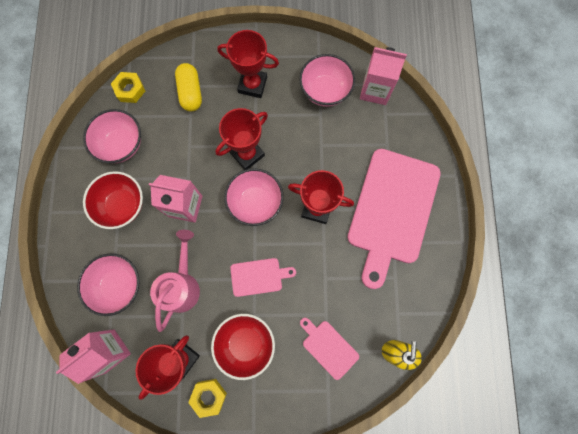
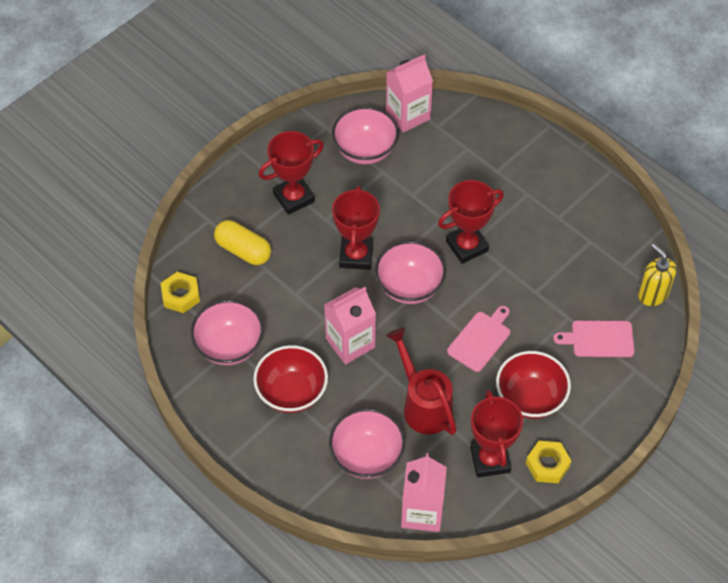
camera: 45 degrees left, 20 degrees down
pink watering can [150,230,200,332] -> red watering can [386,328,457,435]
pink cutting board [348,149,441,289] -> none

